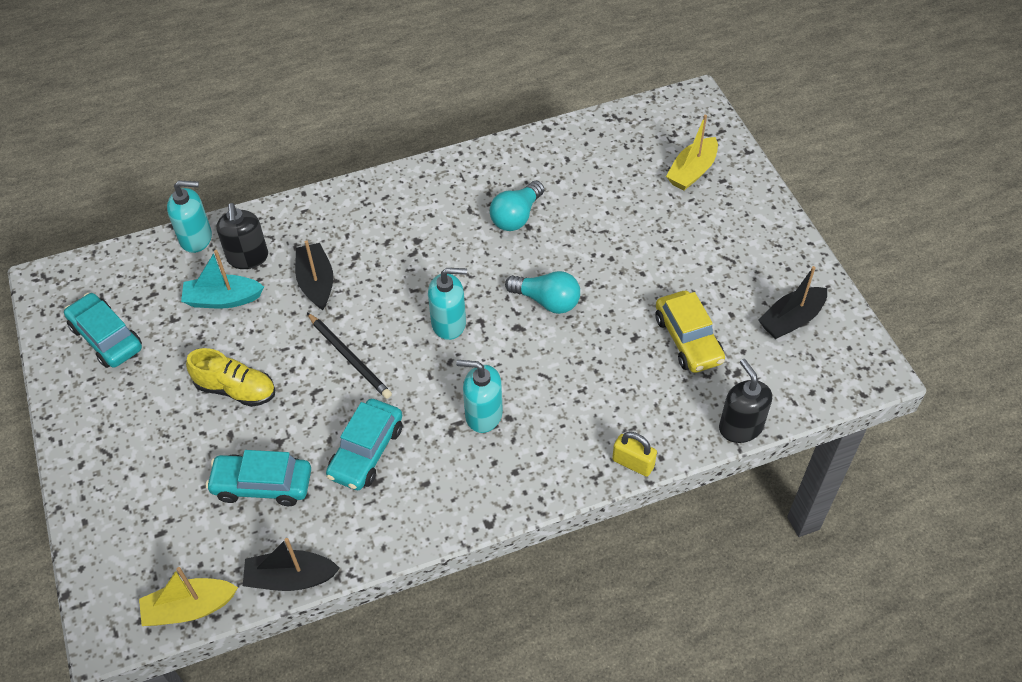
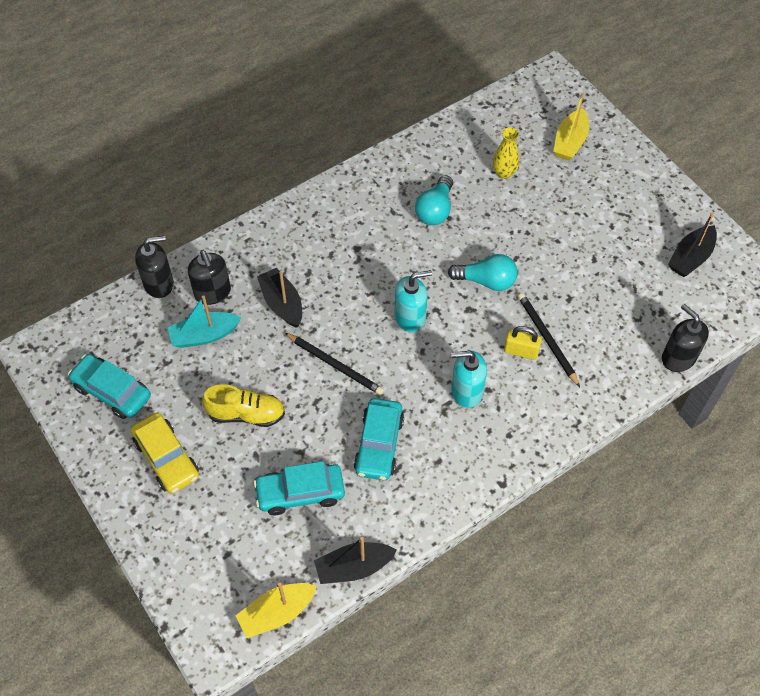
camera: 15 degrees left, 5 degrees up
turquoise soap dispenser [167,180,212,253] -> black soap dispenser [135,235,174,298]
yellow padlock [612,432,657,477] -> yellow padlock moved to [504,326,542,360]
yellow car [655,291,725,373] -> yellow car moved to [131,413,199,494]
none -> yellow vase [493,127,519,179]
none -> black pencil [518,293,580,387]

